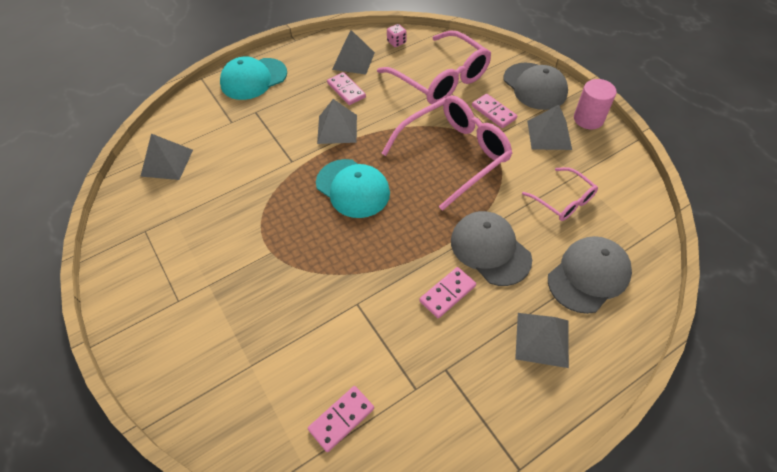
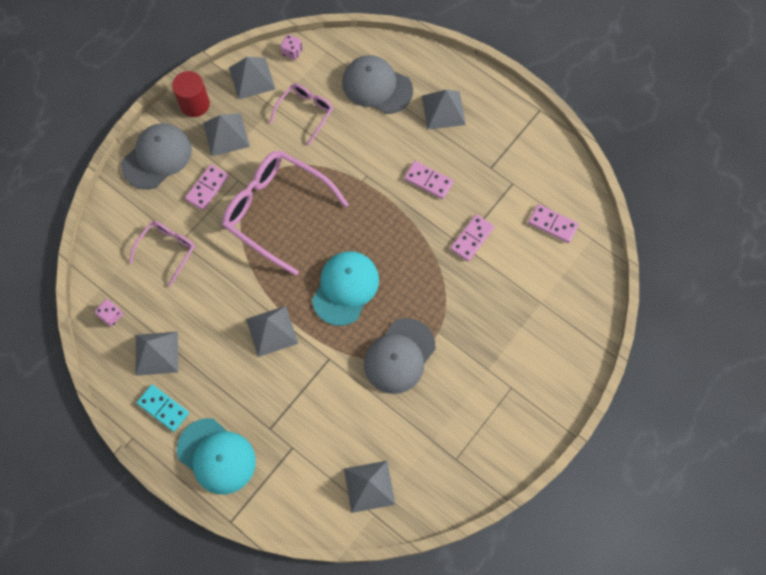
camera: 110 degrees left, 15 degrees up
pink domino [327,72,366,105] -> pink domino moved to [450,214,494,262]
pink glasses [377,30,491,104] -> pink glasses [129,221,195,286], size x0.53
grey cap [451,211,532,286] -> grey cap moved to [364,318,435,394]
pink cylinder [574,79,616,129] -> red cylinder [172,71,210,117]
none -> turquoise domino [137,384,189,432]
none -> grey pyramid [229,57,275,99]
none -> pink dice [280,34,303,60]

